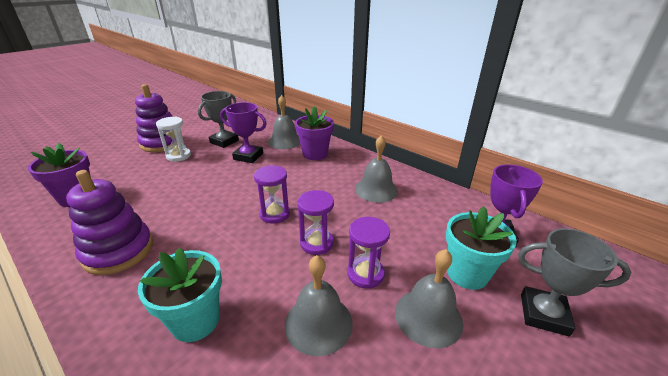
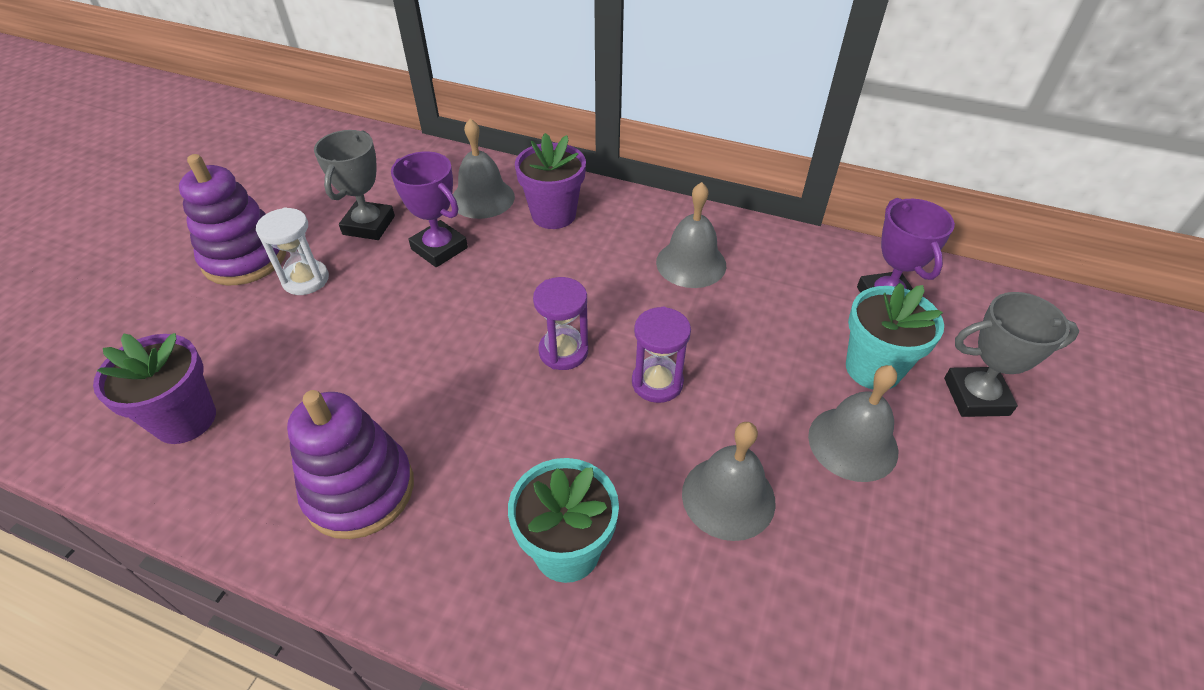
camera: 20 degrees left, 15 degrees up
purple trophy [220,102,267,163] -> purple trophy turned 45 degrees clockwise [391,151,468,267]
purple hourglass [347,217,390,289] -> none

